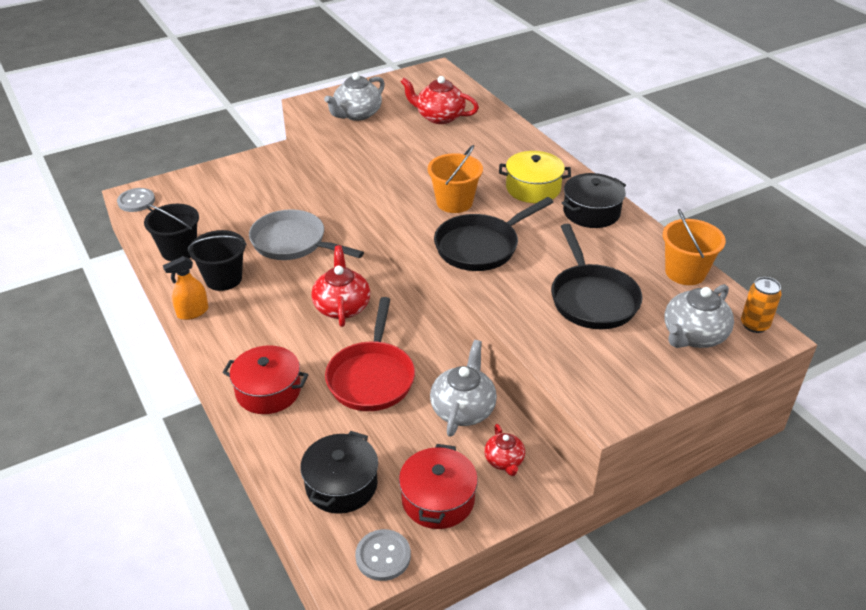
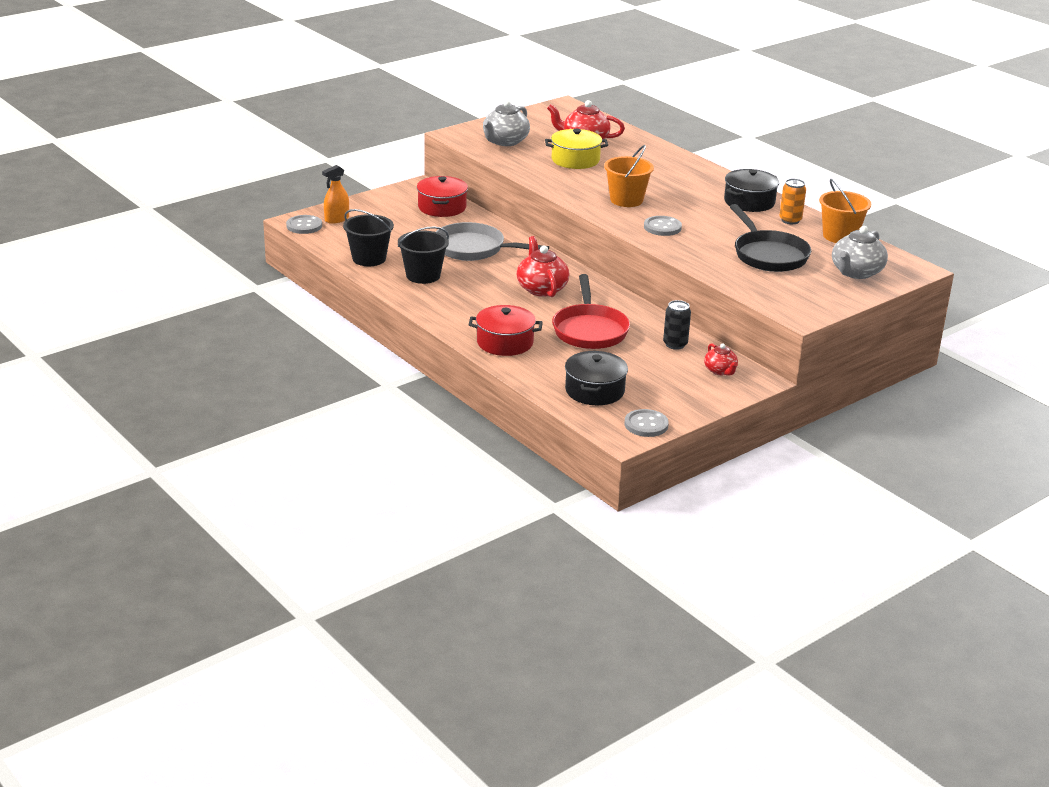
camera: 10 degrees left, 10 degrees down
orange spray bottle [163,256,208,320] -> orange spray bottle moved to [322,165,349,224]
red pot [399,444,478,529] -> red pot moved to [417,176,468,217]
grey teapot [430,340,497,437] -> black can [663,300,691,350]
black pan [434,197,553,271] -> grey button [644,216,682,236]
yellow pot [499,151,571,203] -> yellow pot moved to [545,129,608,169]
orange can [741,277,782,333] -> orange can moved to [779,179,806,224]

